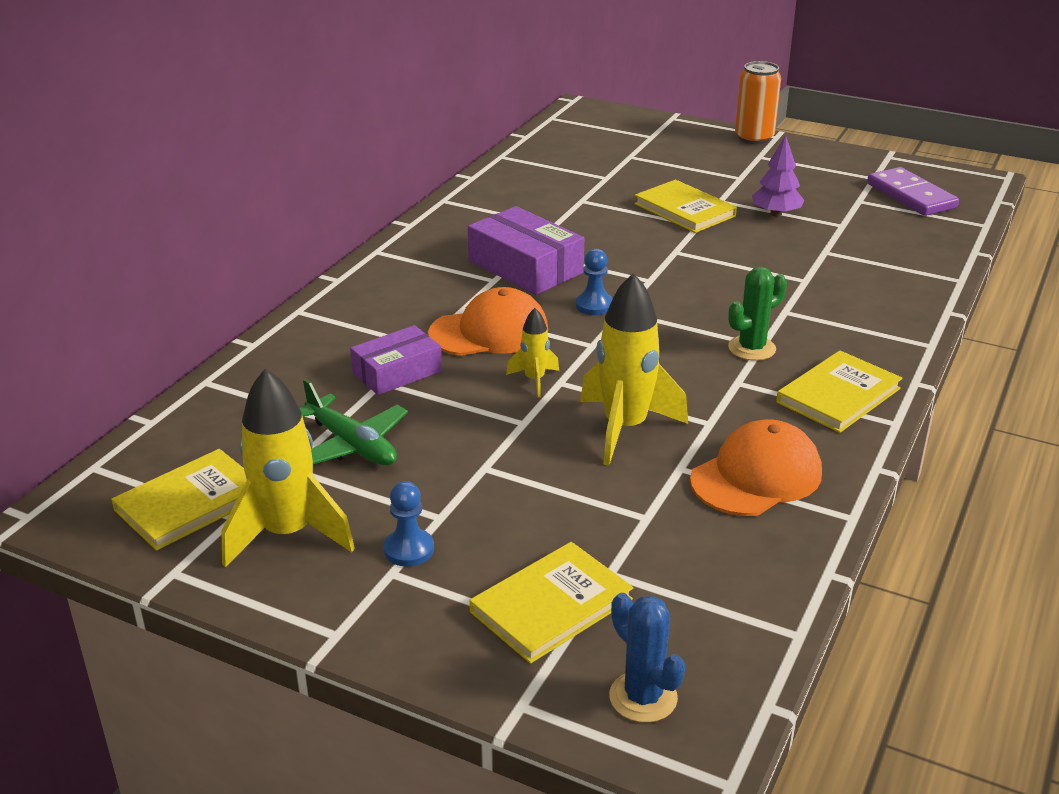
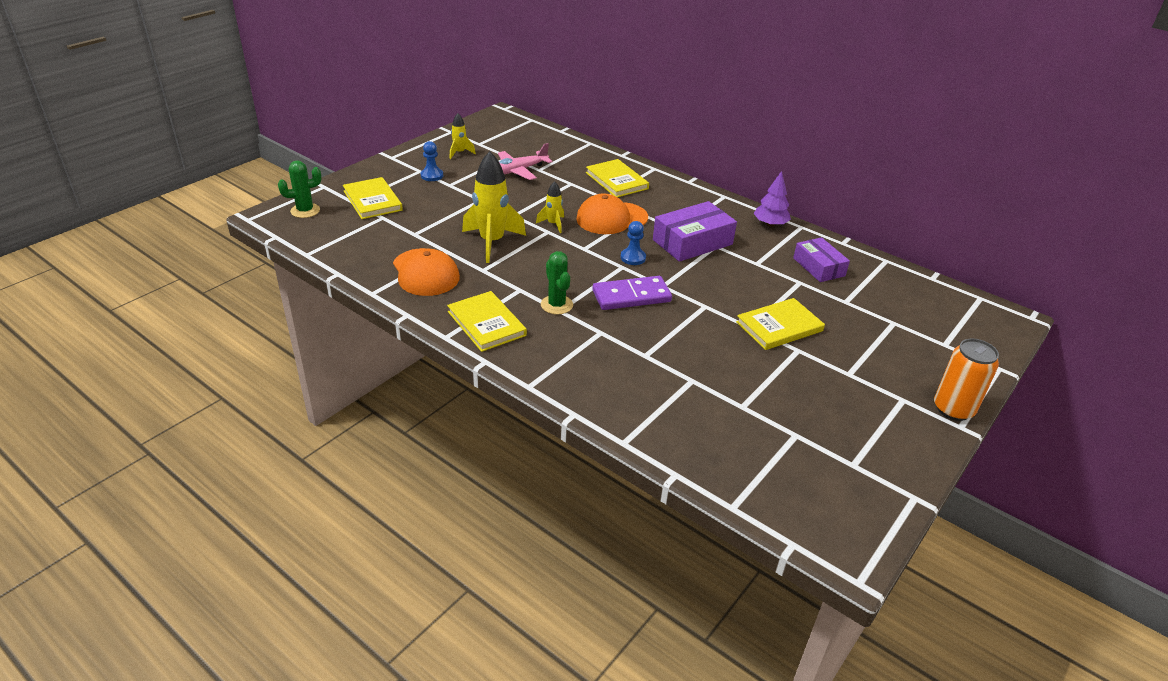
camera: 100 degrees right, 5 degrees up
yellow book [111,449,247,551] -> yellow book moved to [586,159,649,197]
yellow rocket [221,368,355,568] -> yellow rocket [449,113,476,159], size x0.50
green plane [299,379,408,465] -> pink plane [498,143,553,180]
purple box [350,325,442,395] -> purple box moved to [793,237,850,282]
orange cap [428,287,548,356] -> orange cap turned 75 degrees clockwise [576,193,648,234]
blue cactus [609,593,685,723] -> green cactus [278,161,322,218]
purple tree [752,135,805,217] -> purple tree moved to [754,171,791,227]
purple domino [867,167,959,216] -> purple domino moved to [592,276,672,310]

